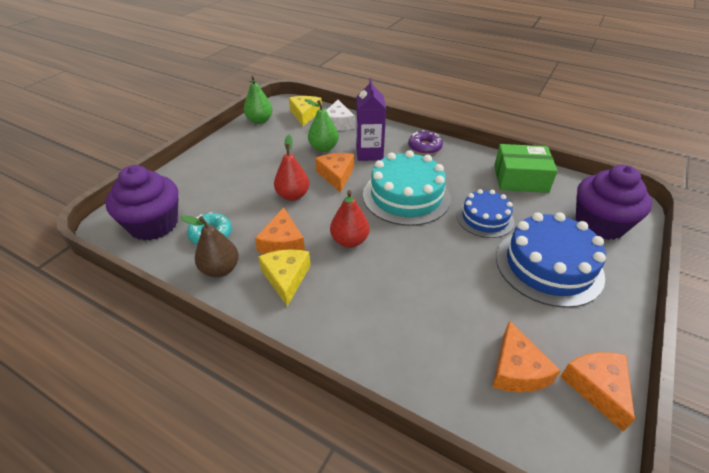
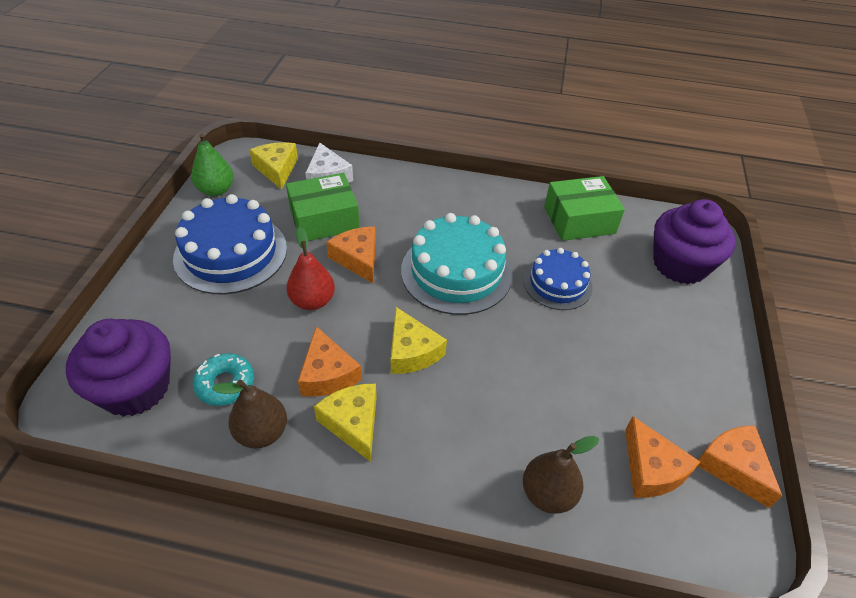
camera: 20 degrees left, 5 degrees up
green pear [305,99,339,152] -> green box [286,173,360,241]
red pear [330,190,369,248] -> yellow cheese [391,307,447,374]
purple carton [356,78,386,161] -> none
purple donut [408,130,443,155] -> none
blue cake [496,212,606,308] -> blue cake moved to [173,194,287,294]
none -> brown pear [523,436,599,514]

